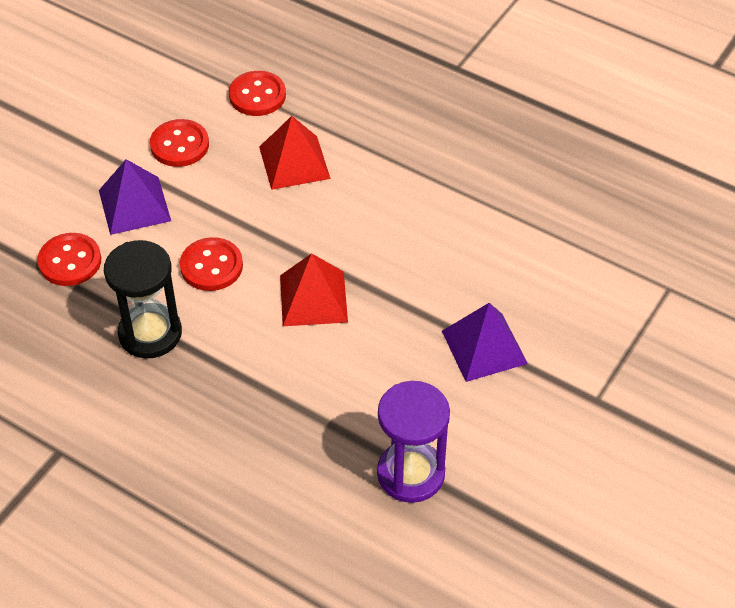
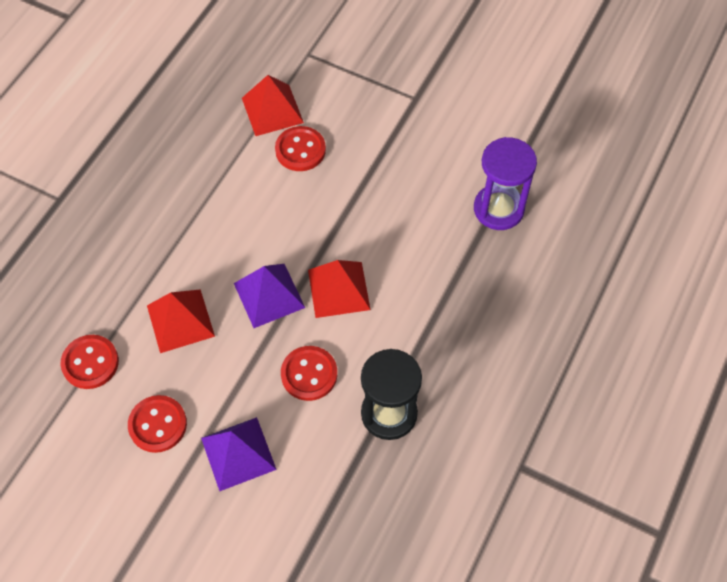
camera: 95 degrees left, 10 degrees up
red button [37,233,101,286] -> red button moved to [275,126,326,171]
purple pyramid [442,303,528,382] -> purple pyramid moved to [234,264,305,328]
none -> red pyramid [242,75,304,136]

